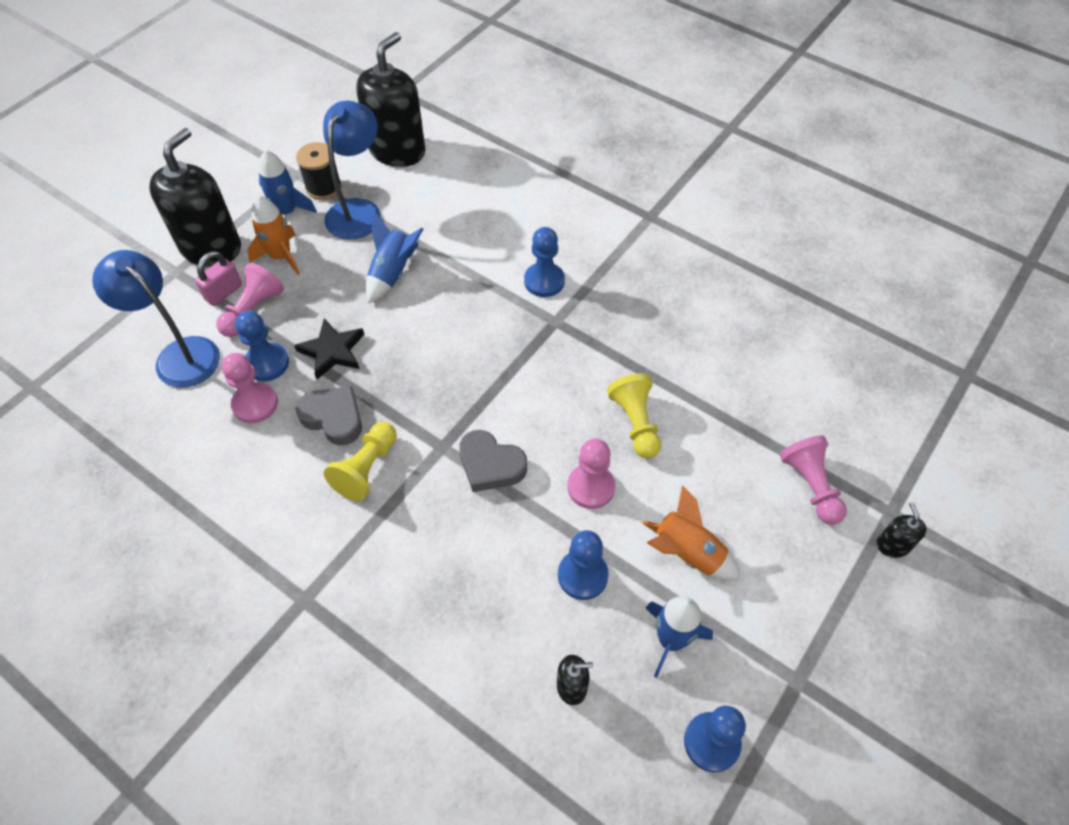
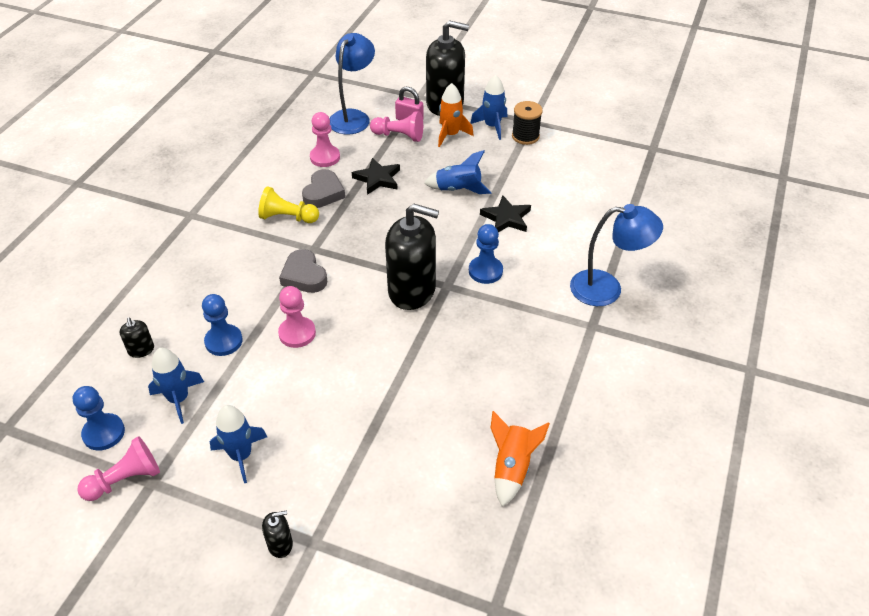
camera: 75 degrees right, 10 degrees down
blue pawn [235,311,289,381] -> none
blue lamp [323,101,381,240] -> blue lamp moved to [570,204,663,306]
black soap dispenser [356,32,426,167] -> black soap dispenser moved to [385,204,439,310]
grey heart [459,430,527,492] -> grey heart turned 45 degrees counterclockwise [279,249,327,293]
yellow pawn [607,374,661,458] -> none
orange rocket [643,486,740,580] -> orange rocket moved to [491,411,550,507]
pink pawn [780,436,847,525] -> pink pawn moved to [78,436,160,501]
none -> blue rocket [210,405,267,483]
none -> black star [480,195,531,232]

